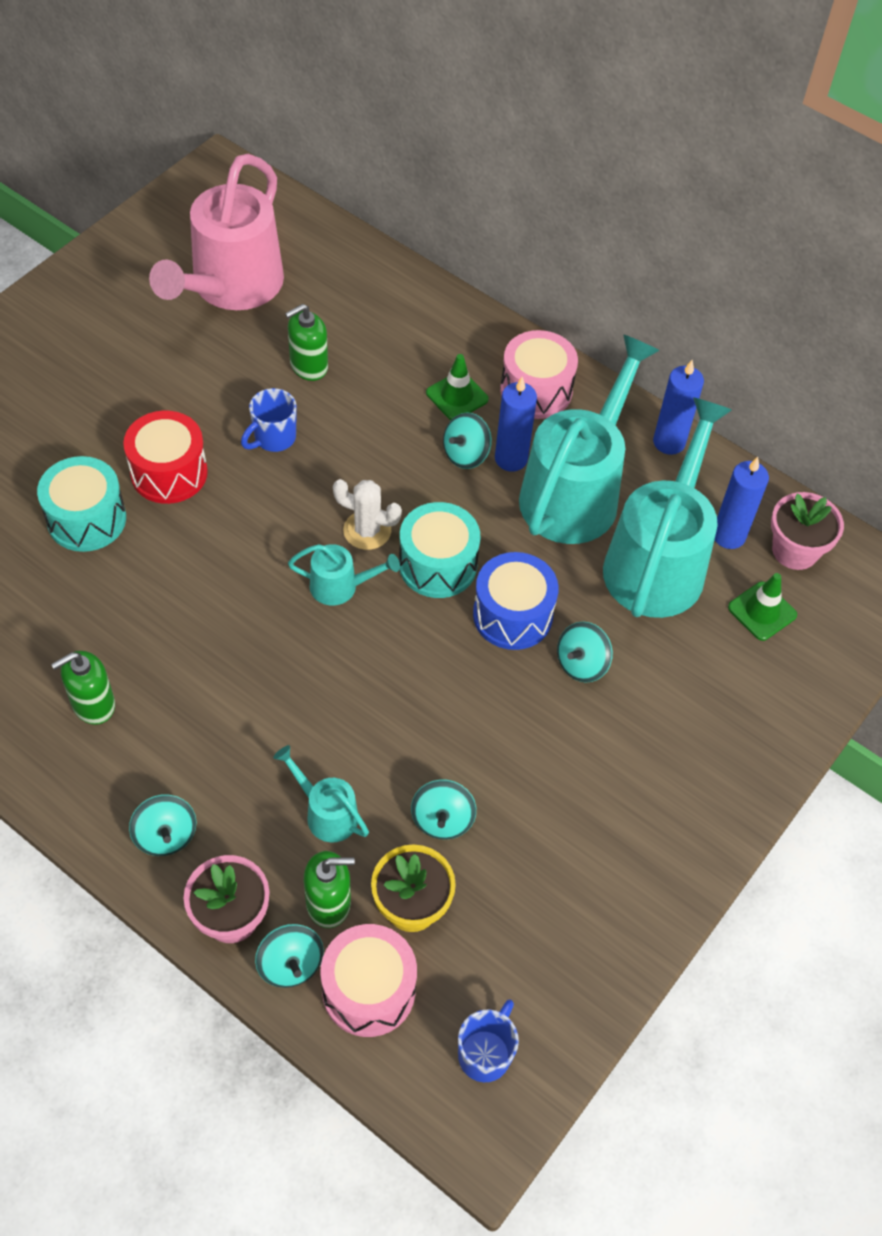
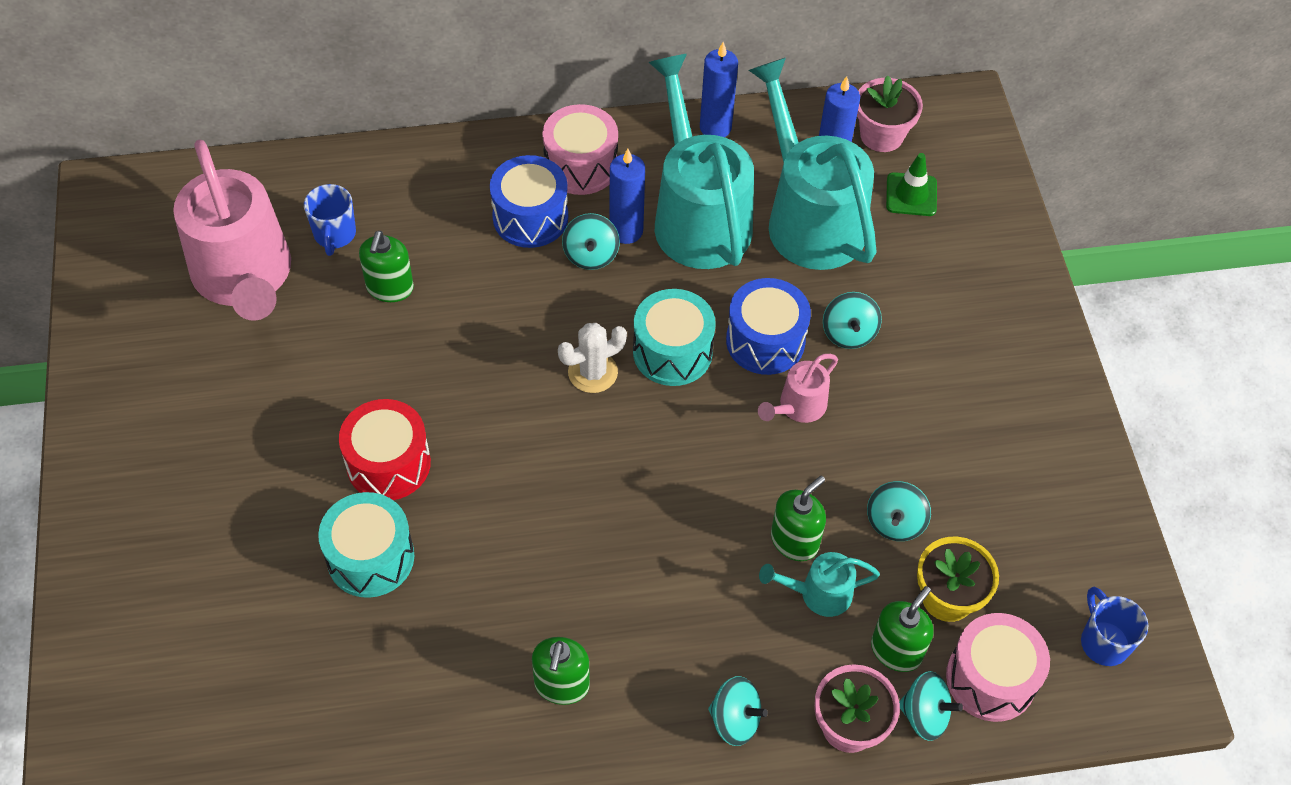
camera: 45 degrees left, 0 degrees up
blue mug [241,388,297,452] -> blue mug moved to [304,184,356,256]
turquoise watering can [288,544,400,606] -> none
turquoise spinning top [411,779,476,840] -> turquoise spinning top turned 60 degrees clockwise [867,481,931,541]
green traffic cone [426,354,489,420] -> blue drum [490,155,568,248]
none -> pink watering can [758,354,838,423]
none -> green soap dispenser [771,476,826,561]

